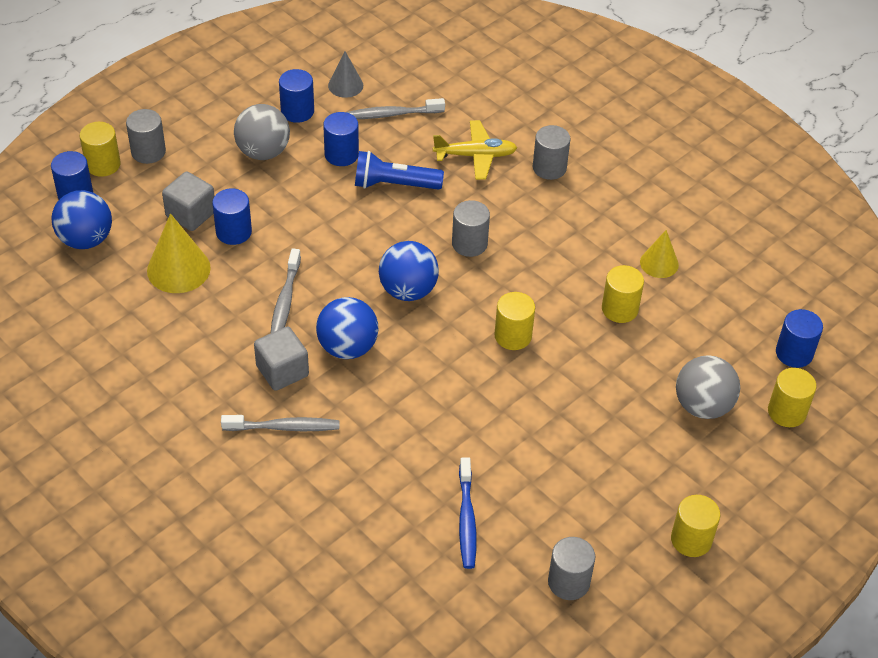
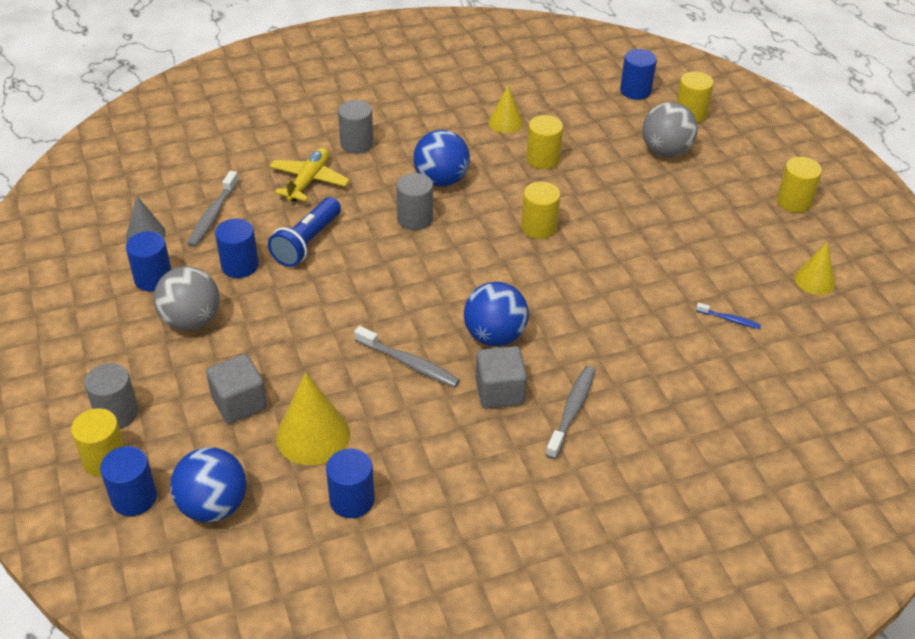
camera: 65 degrees left, 5 degrees down
blue cylinder [212,188,252,245] -> blue cylinder moved to [326,449,375,518]
blue ball [379,241,439,301] -> blue ball moved to [413,130,470,187]
blue toothbrush [459,457,477,569] -> blue toothbrush [696,303,761,329], size x0.57
grey cylinder [548,537,595,600] -> yellow cone [794,243,835,295]

